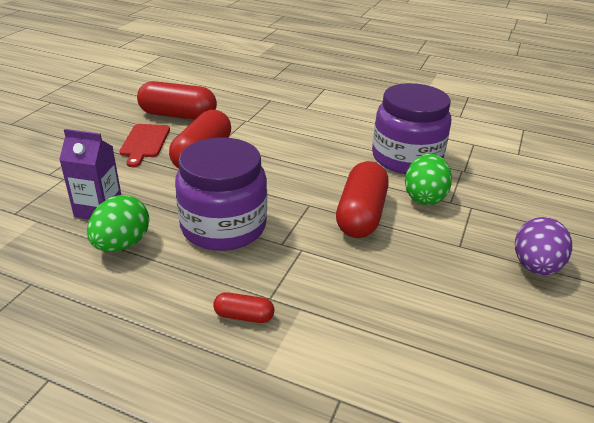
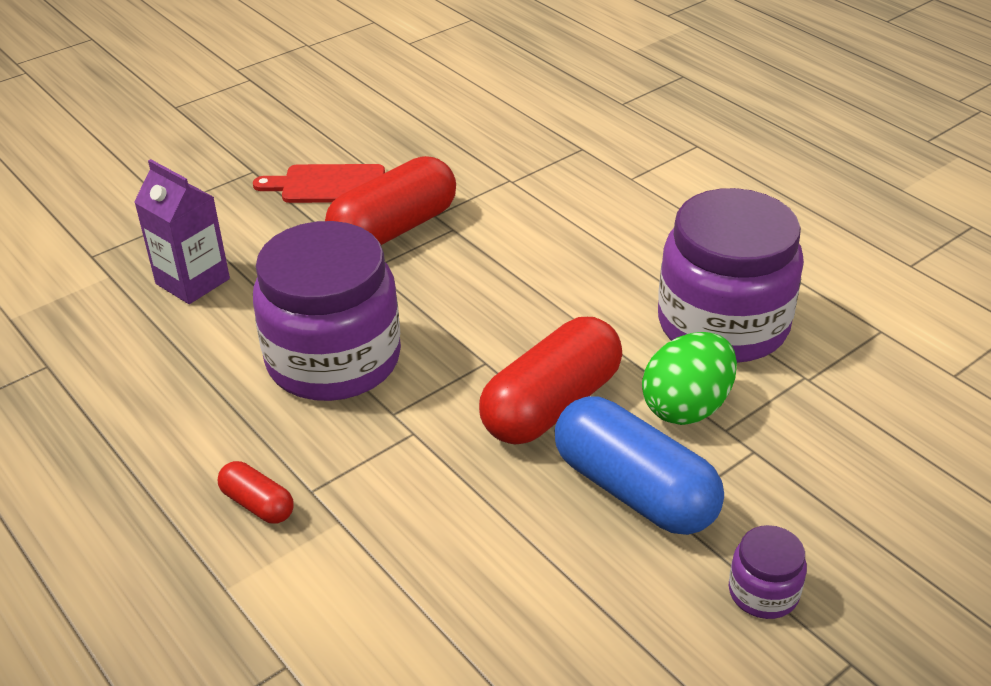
camera: 30 degrees right, 5 degrees up
green egg [87,195,149,252] -> none
red cutting board [119,124,170,167] -> red cutting board turned 60 degrees clockwise [253,164,385,203]
red capsule [137,81,217,120] -> none
purple egg [515,217,572,275] -> purple jar [729,525,807,619]
none -> blue capsule [555,396,724,535]

